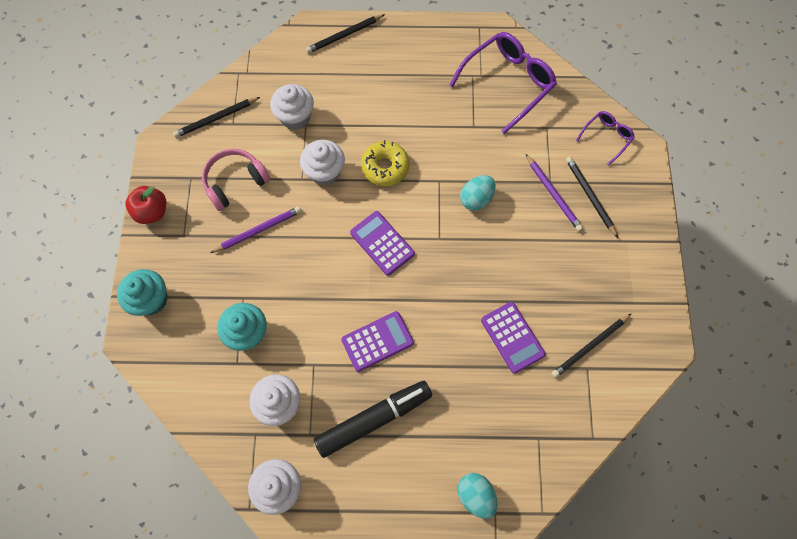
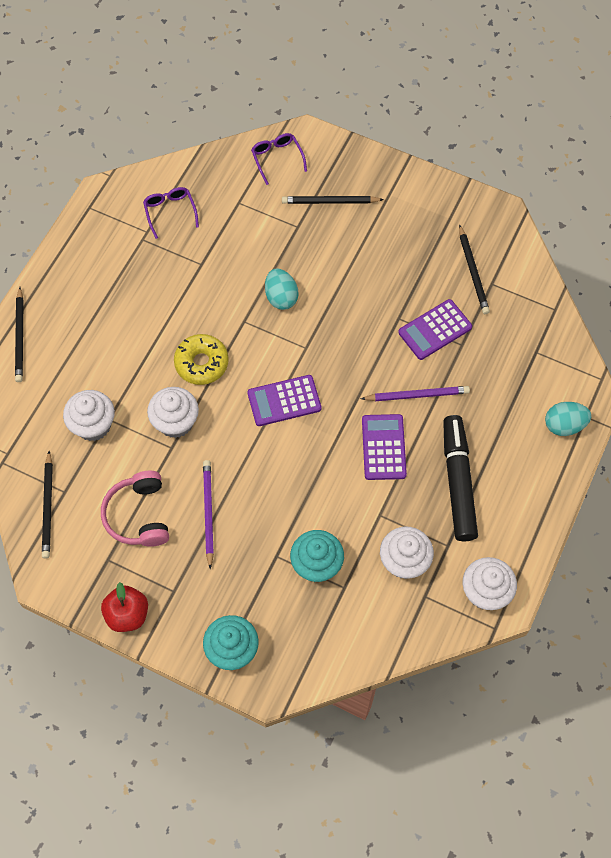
camera: 65 degrees left, 5 degrees down
purple glasses [450,32,557,134] -> purple glasses [143,187,199,239], size x0.52
purple calculator [481,302,546,373] -> purple calculator turned 150 degrees clockwise [398,299,472,360]
purple pencil [526,154,583,231] -> purple pencil moved to [361,386,470,401]

